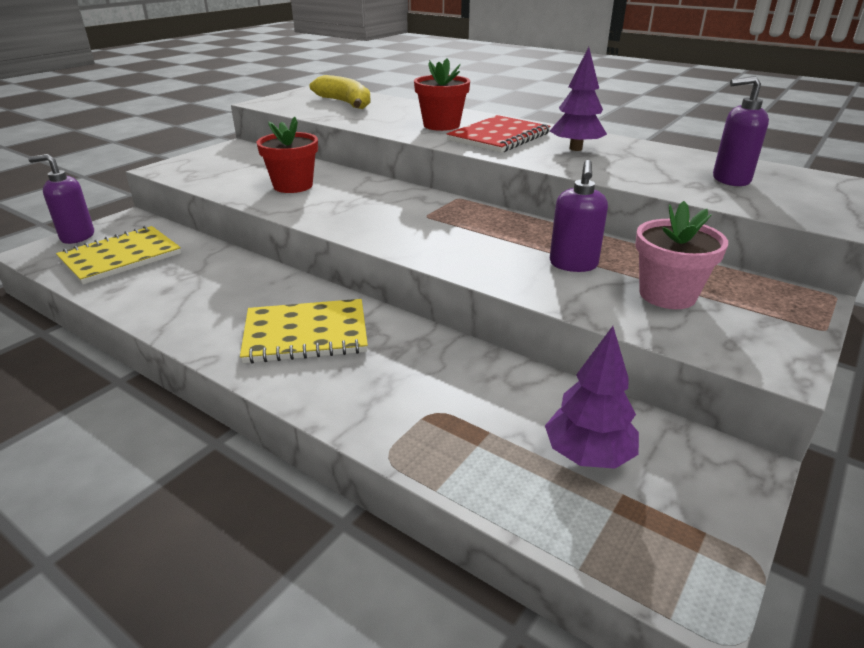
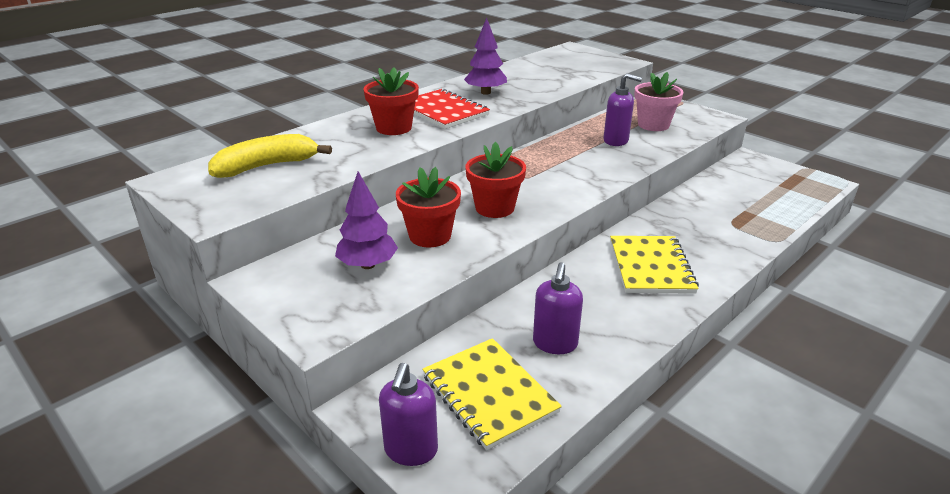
camera: 80 degrees left, 0 degrees up
purple tree [545,326,639,469] -> purple tree moved to [335,172,398,269]
purple soap dispenser [713,76,769,186] -> purple soap dispenser moved to [533,262,583,354]
none -> red flower pot [466,142,526,218]

